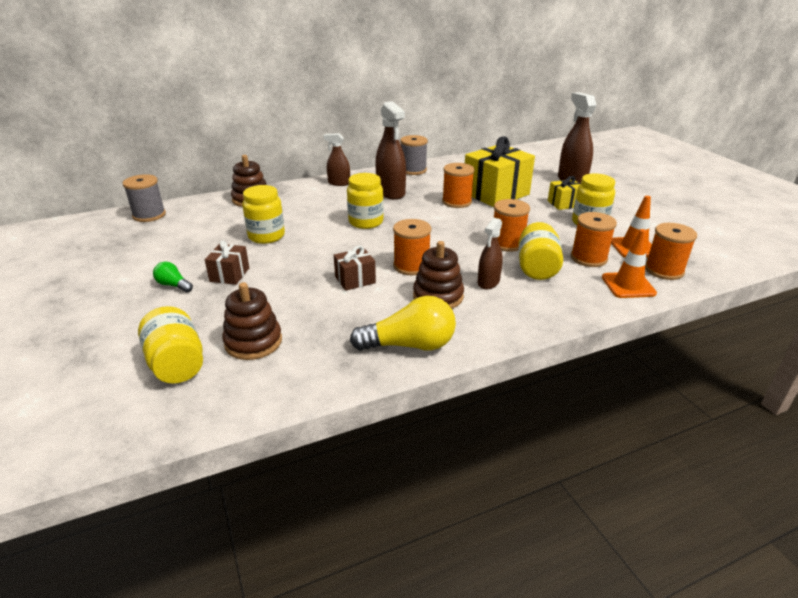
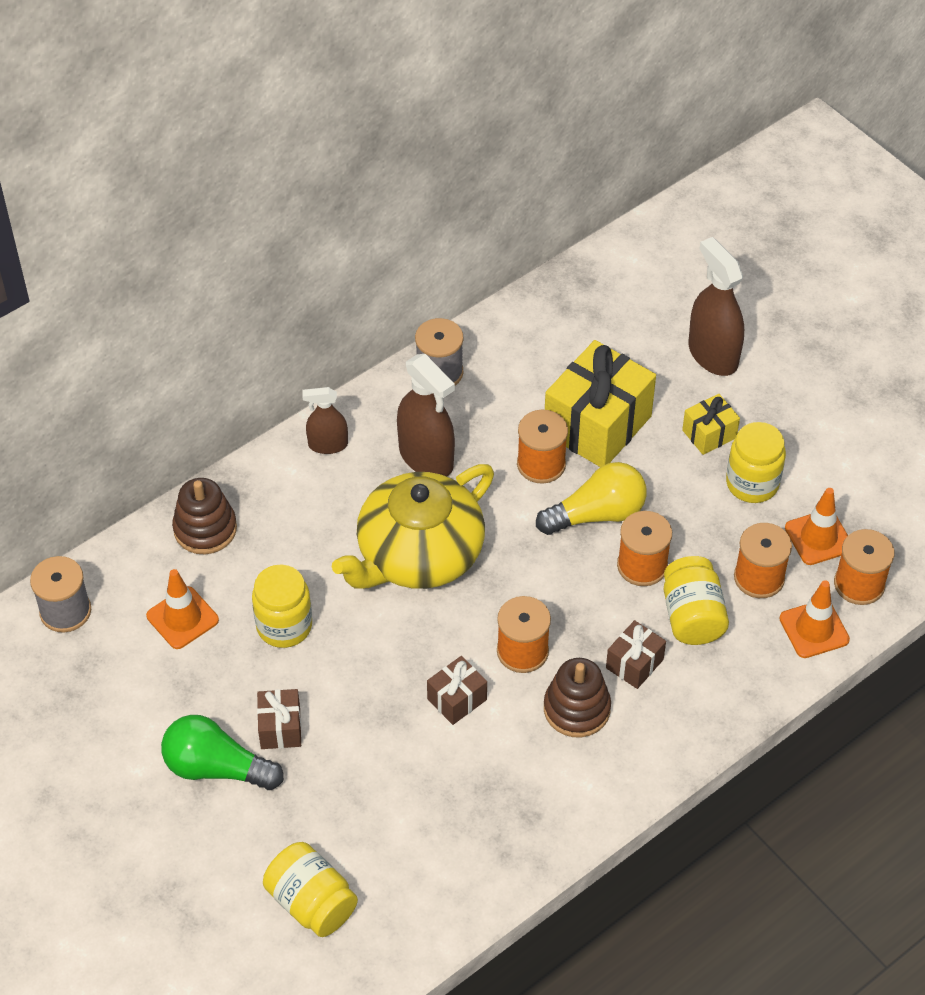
camera: 15 degrees left, 20 degrees up
green light bulb [153,261,193,292] -> green light bulb [161,715,284,790], size x1.94
brown stacking toy [222,282,282,360] -> none
yellow jar [347,173,384,229] -> yellow teapot [332,464,494,589]
yellow light bulb [350,296,456,351] -> yellow light bulb moved to [536,462,646,535]
brown spray bottle [478,218,503,289] -> brown gift [606,620,666,689]
none -> orange traffic cone [146,569,219,649]

